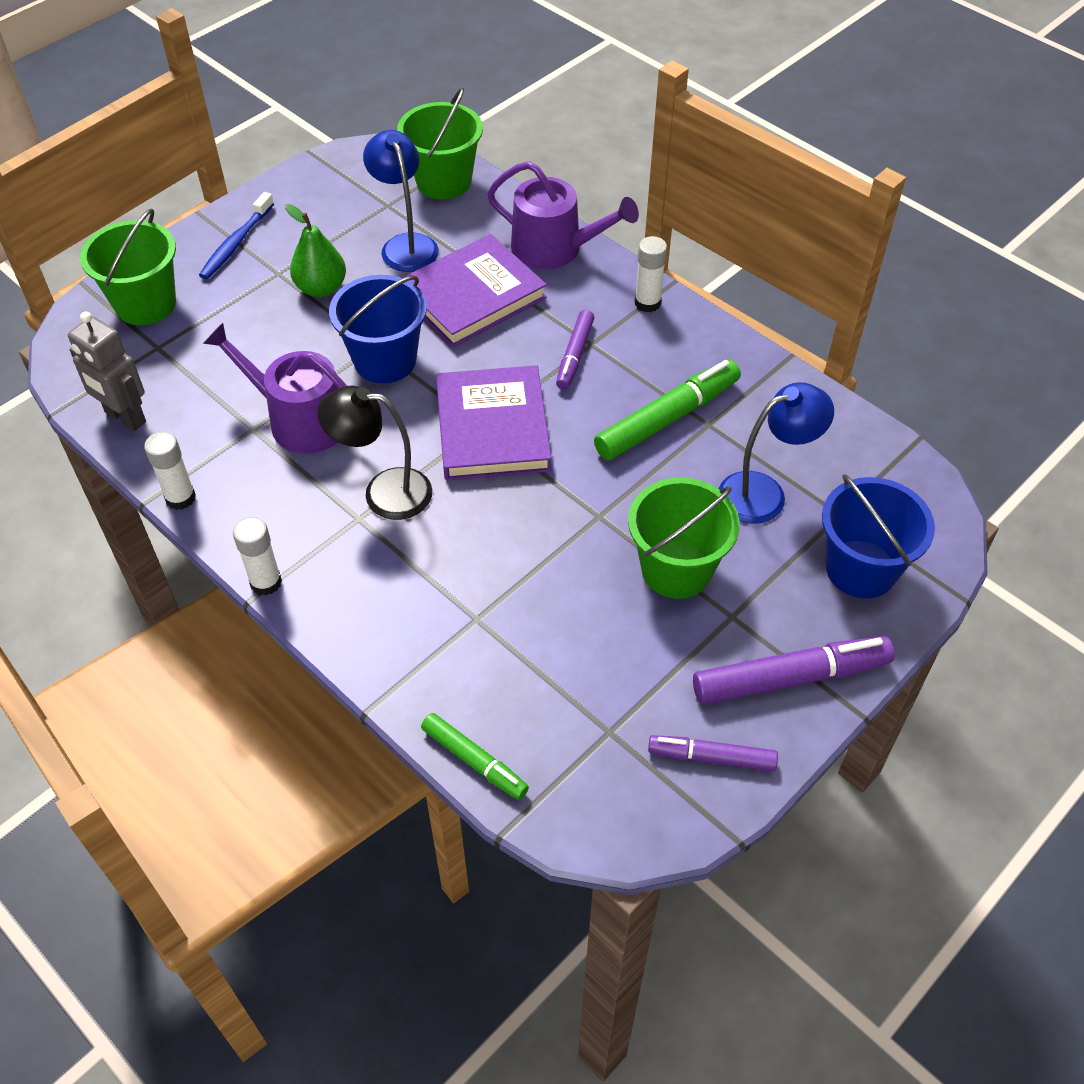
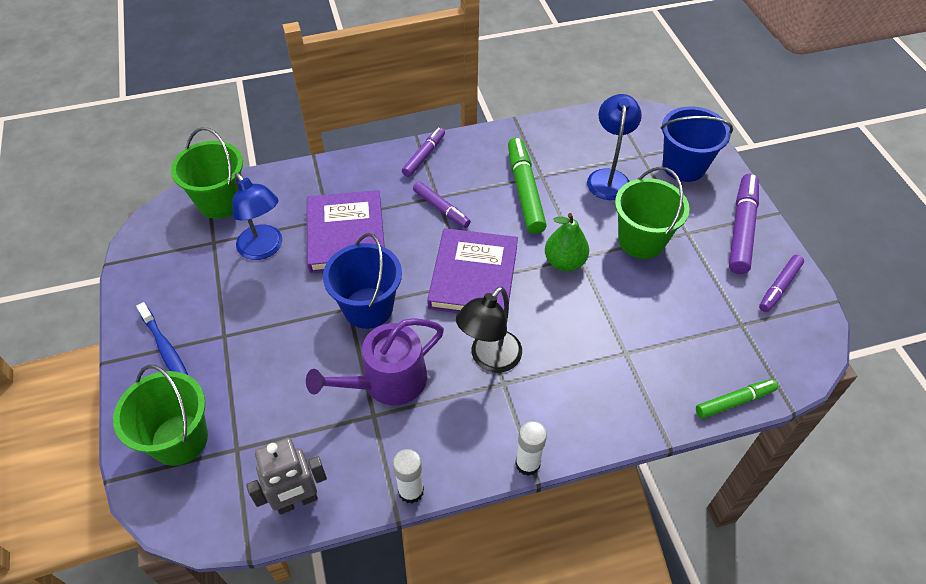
camera: 60 degrees left, 0 degrees up
green pear [285,204,346,297] -> green pear moved to [545,213,589,271]
blue lamp [363,130,439,272] -> blue lamp turned 135 degrees counterclockwise [232,173,283,260]
purple book [436,365,552,480] -> purple book turned 75 degrees clockwise [427,228,518,313]
purple watering can [487,161,639,269] -> none
white glue stick [635,236,667,312] -> purple marker [402,127,445,177]

